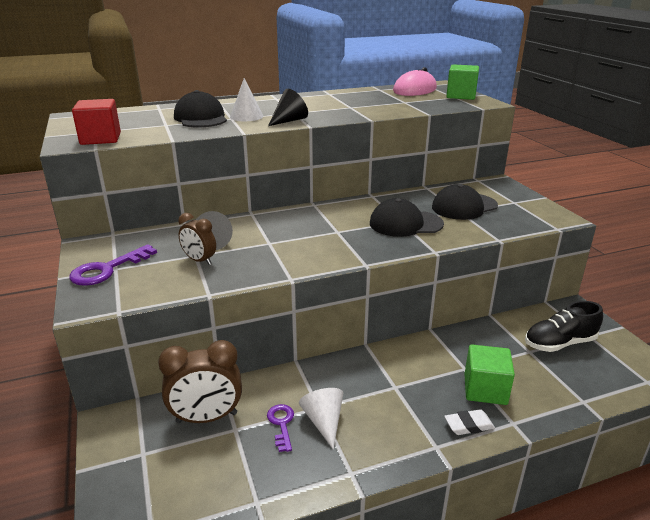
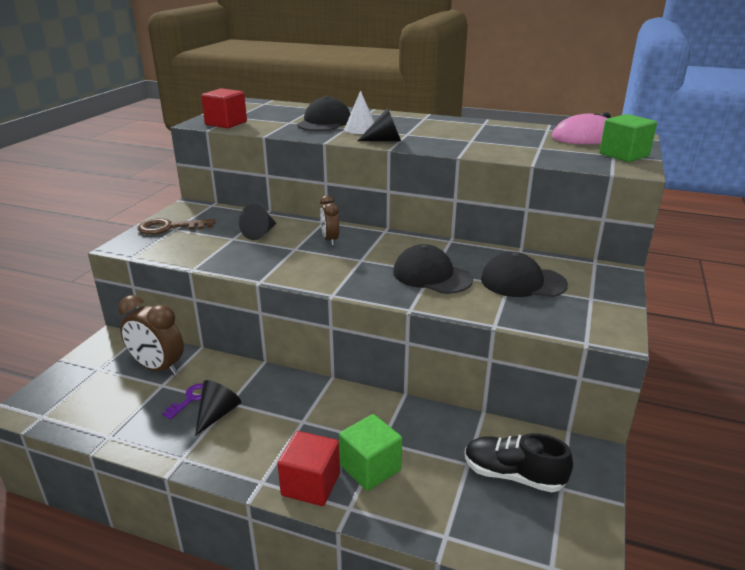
camera: 40 degrees right, 0 degrees up
purple key [69,244,157,286] -> brown key [138,218,215,235]
brown clock [178,213,216,265] -> brown clock moved to [320,195,339,246]
white cone [299,388,343,449] -> black cone [195,380,241,436]
white eraser [444,409,495,435] -> red cube [277,431,340,506]

